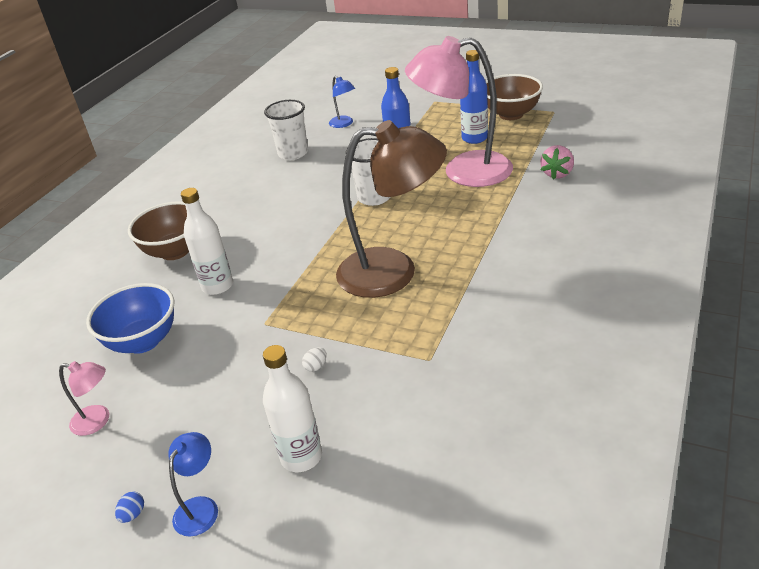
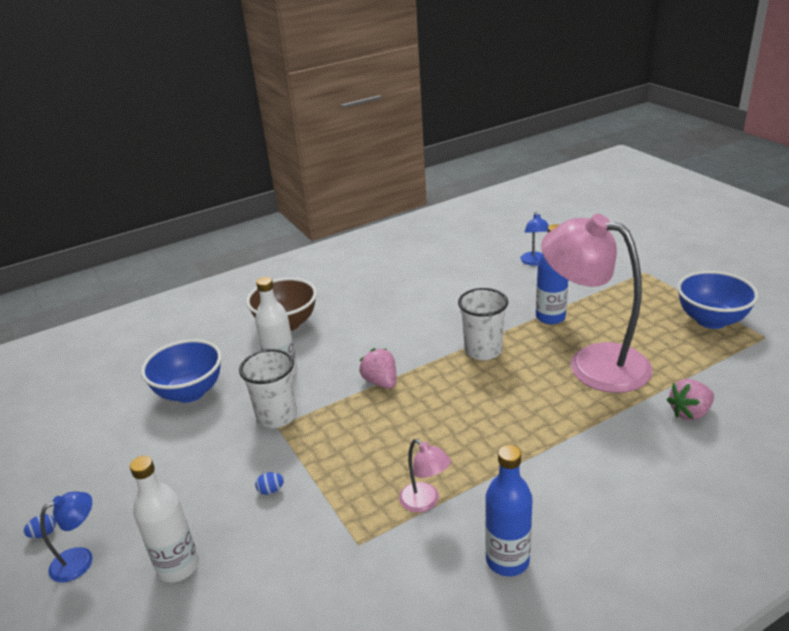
camera: 35 degrees right, 5 degrees down
pink lamp [59,361,109,436] -> pink lamp moved to [399,439,451,513]
white cup [264,100,308,160] -> white cup moved to [239,349,297,428]
white egg [302,347,326,372] -> blue egg [255,472,284,495]
brown lamp [336,120,447,298] -> none
blue bottle [460,50,488,144] -> blue bottle moved to [485,445,533,576]
brown bowl [486,74,543,120] -> blue bowl [677,271,759,329]
none -> pink strawberry [359,348,396,389]

